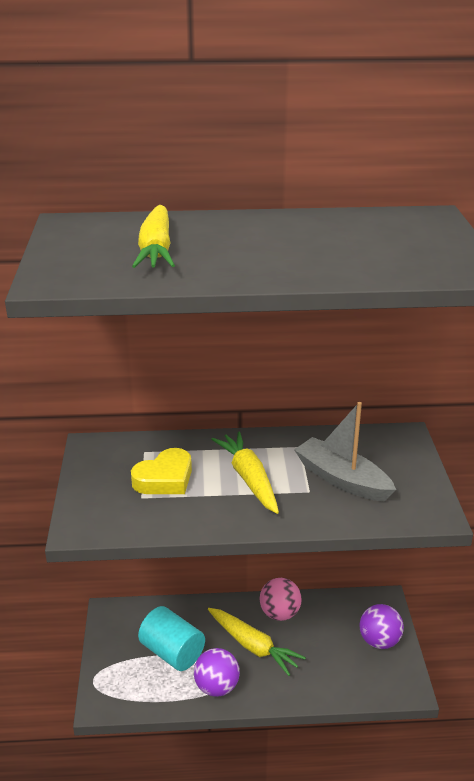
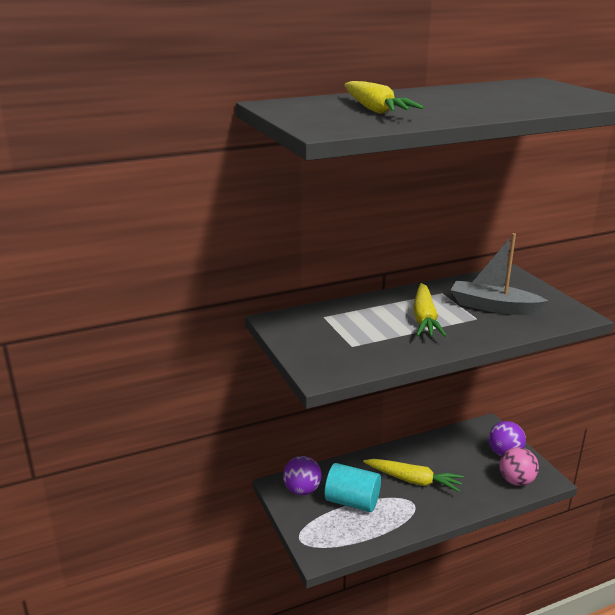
camera: 20 degrees left, 5 degrees down
yellow heart [131,448,192,494] -> none
purple ball [194,648,240,697] -> purple ball moved to [283,456,322,495]
yellow carrot [211,431,279,514] -> yellow carrot turned 135 degrees counterclockwise [413,283,447,337]
pink ball [260,578,302,621] -> pink ball moved to [499,447,539,486]

